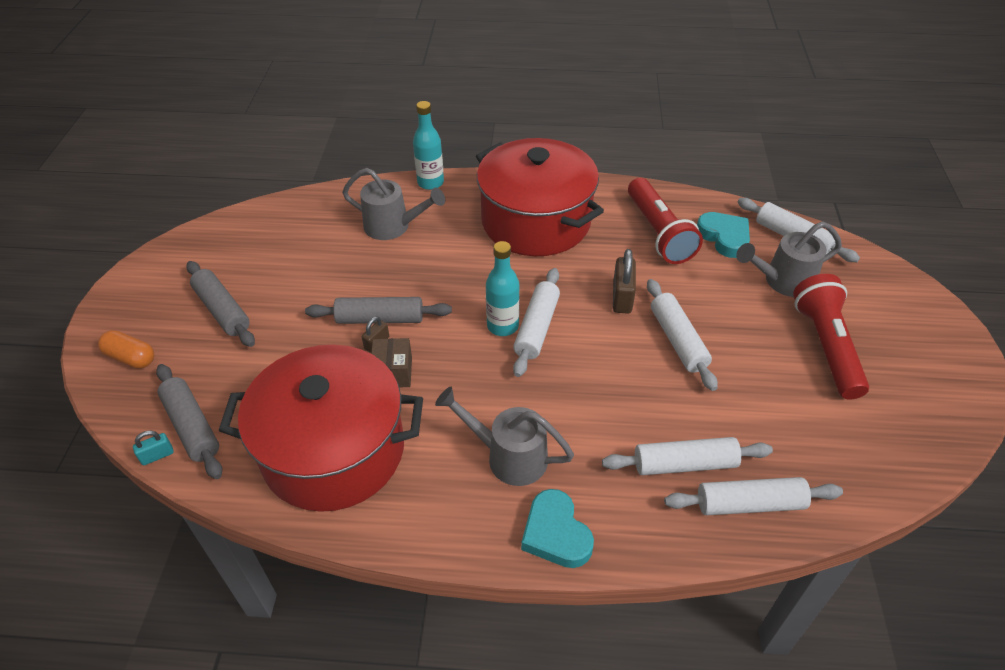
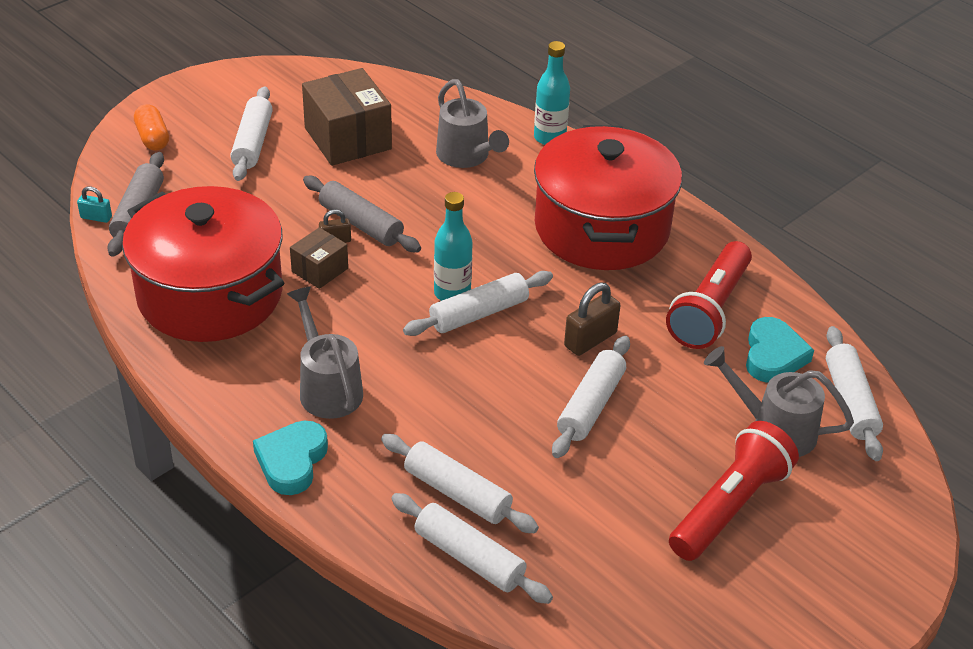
camera: 40 degrees right, 5 degrees down
grey rolling pin [186,261,255,347] -> white rolling pin [230,87,273,181]
none -> brown box [302,68,392,166]

